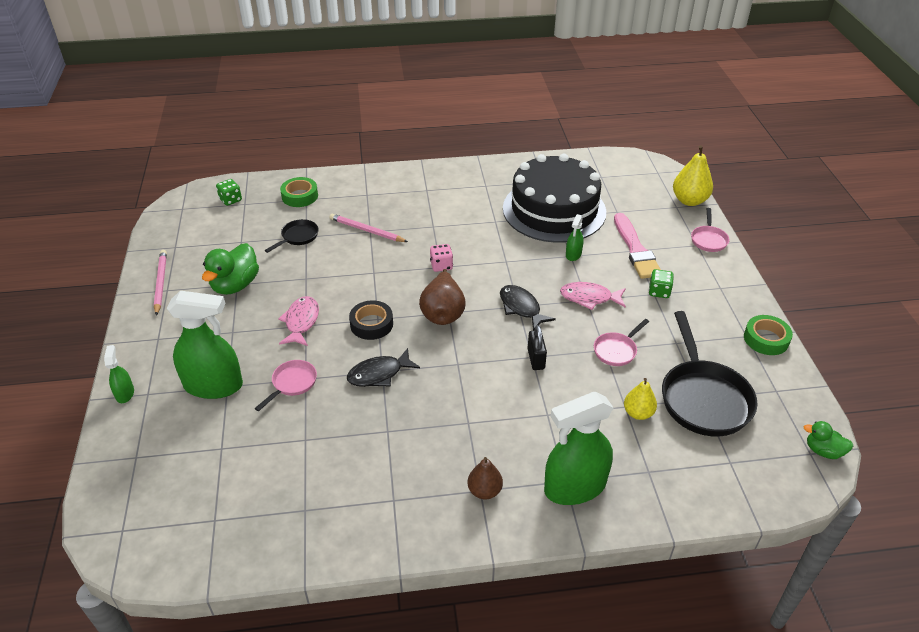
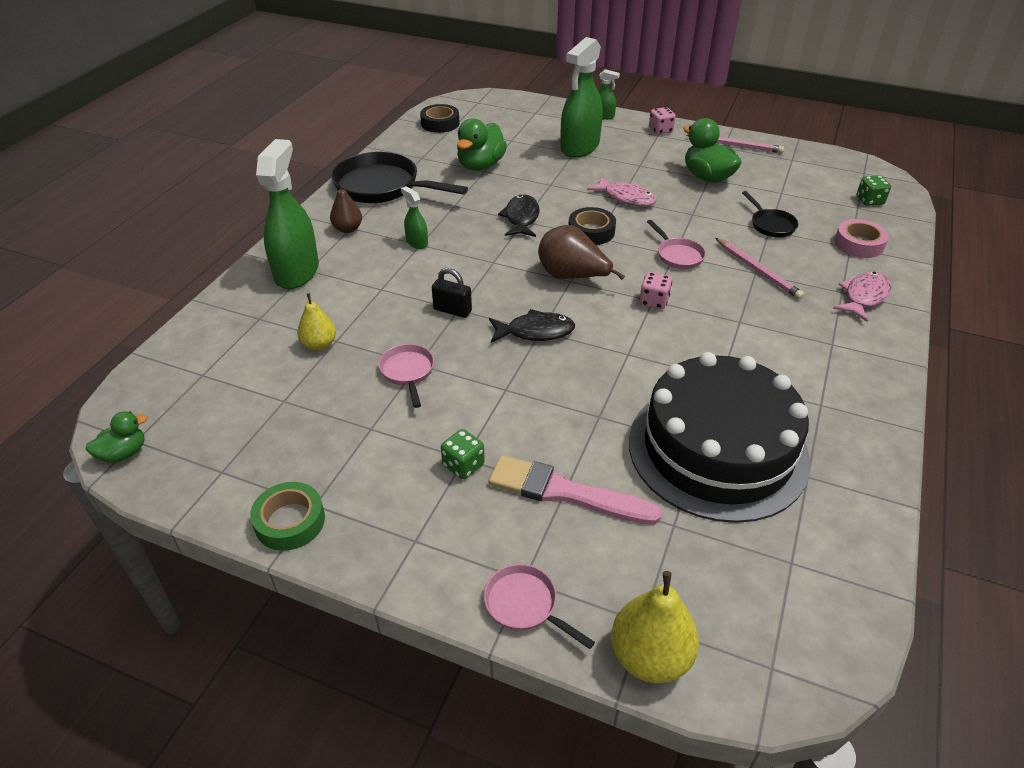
camera: 120 degrees right, 0 degrees up
pink pan [255,360,317,411] -> pink pan moved to [647,220,706,269]
green tape [280,177,318,207] -> pink tape [834,219,889,258]
pink pencil [329,214,408,242] -> pink pencil turned 90 degrees clockwise [715,238,804,300]
pink fish [560,282,626,310] -> pink fish moved to [833,271,891,322]
green spray bottle [566,214,584,261] -> green spray bottle moved to [401,186,428,249]
black pan [662,311,758,437] -> black pan moved to [331,152,468,203]
none -> black tape [420,104,460,133]
none -> green duck [457,118,507,171]
none -> pink dice [649,107,676,135]

